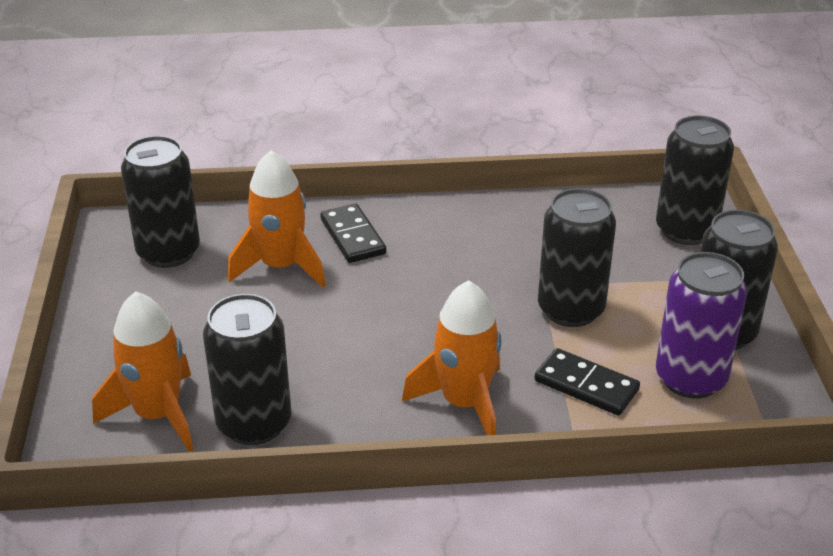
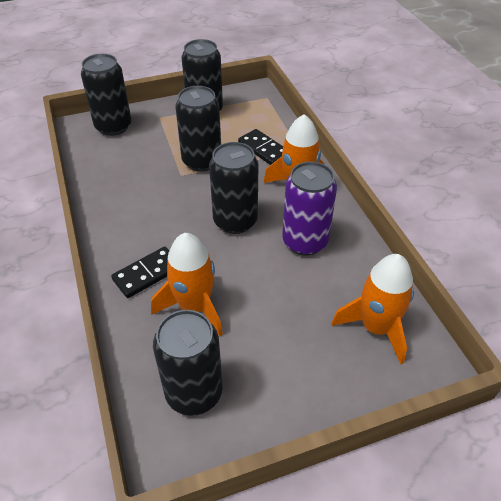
camera: 105 degrees left, 10 degrees up
black can [203,294,291,445] -> black can moved to [209,142,258,234]
black domino [535,348,640,416] -> black domino turned 60 degrees counterclockwise [238,129,283,165]
purple can [656,252,747,399] -> purple can moved to [282,161,337,255]

